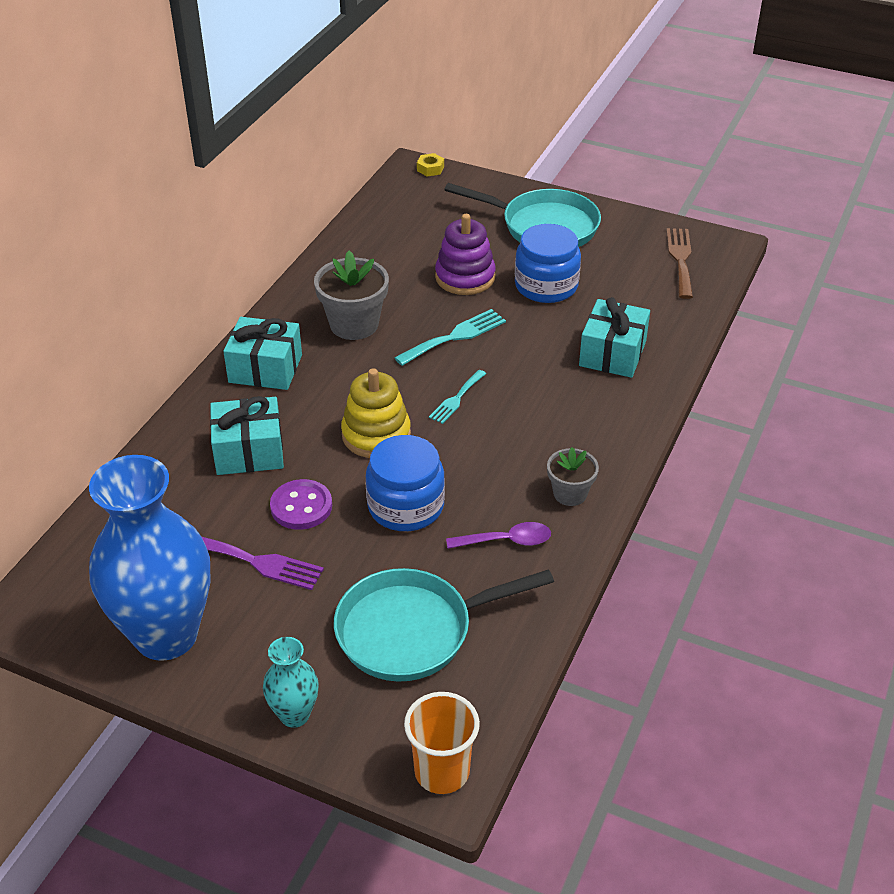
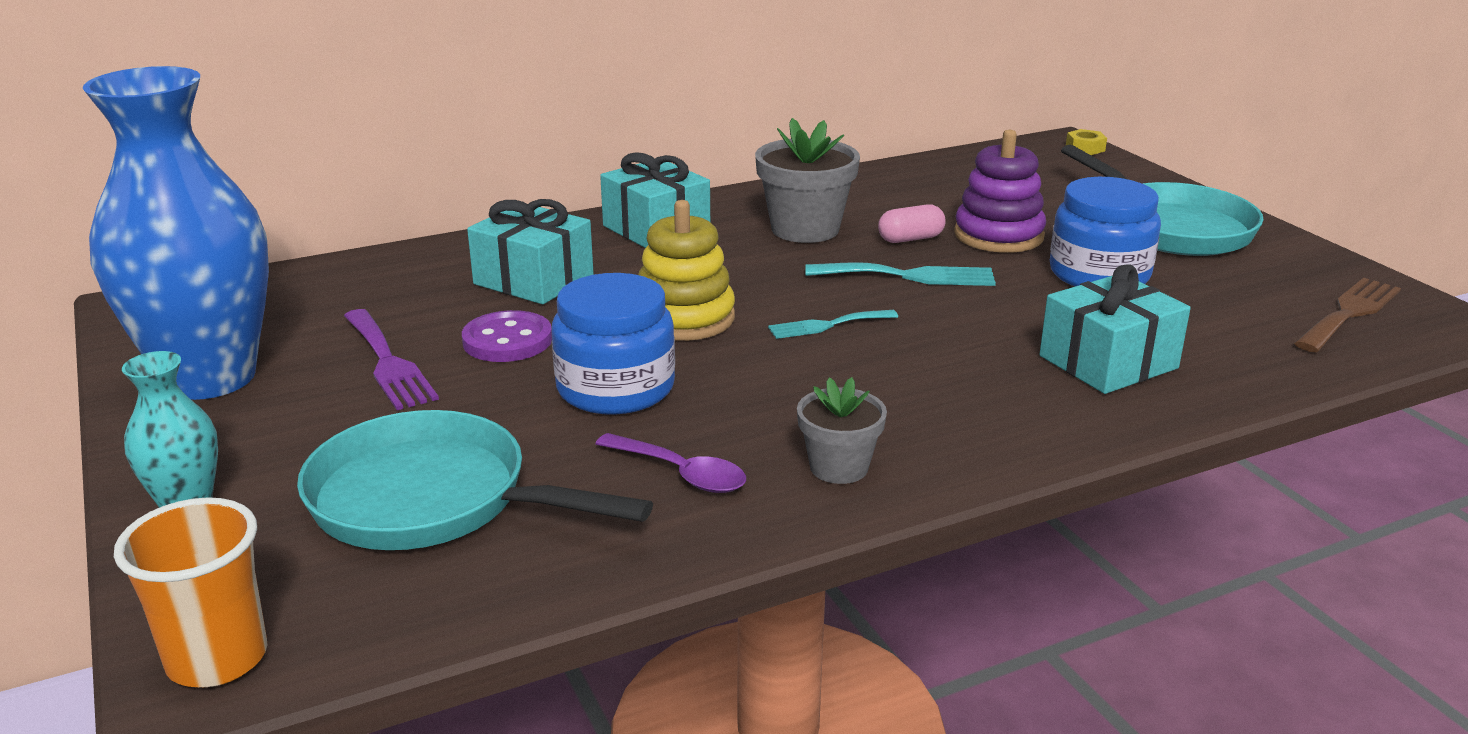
camera: 40 degrees right, 15 degrees down
none -> pink capsule [878,204,946,243]

